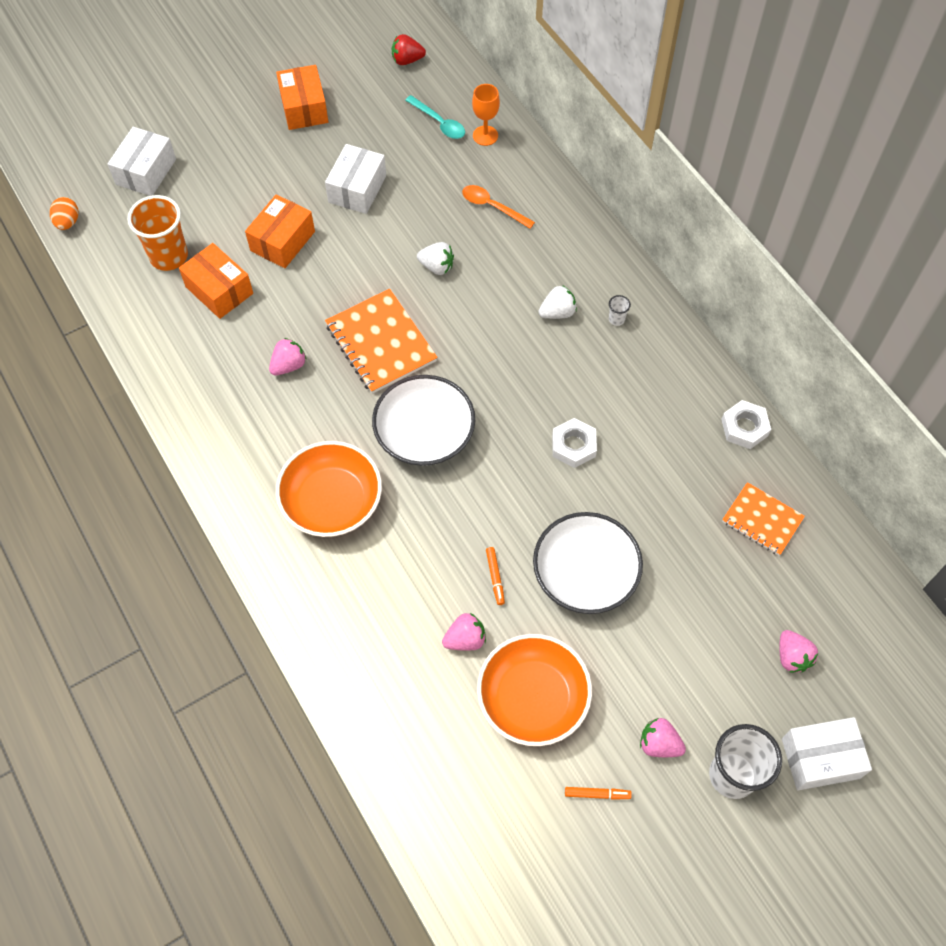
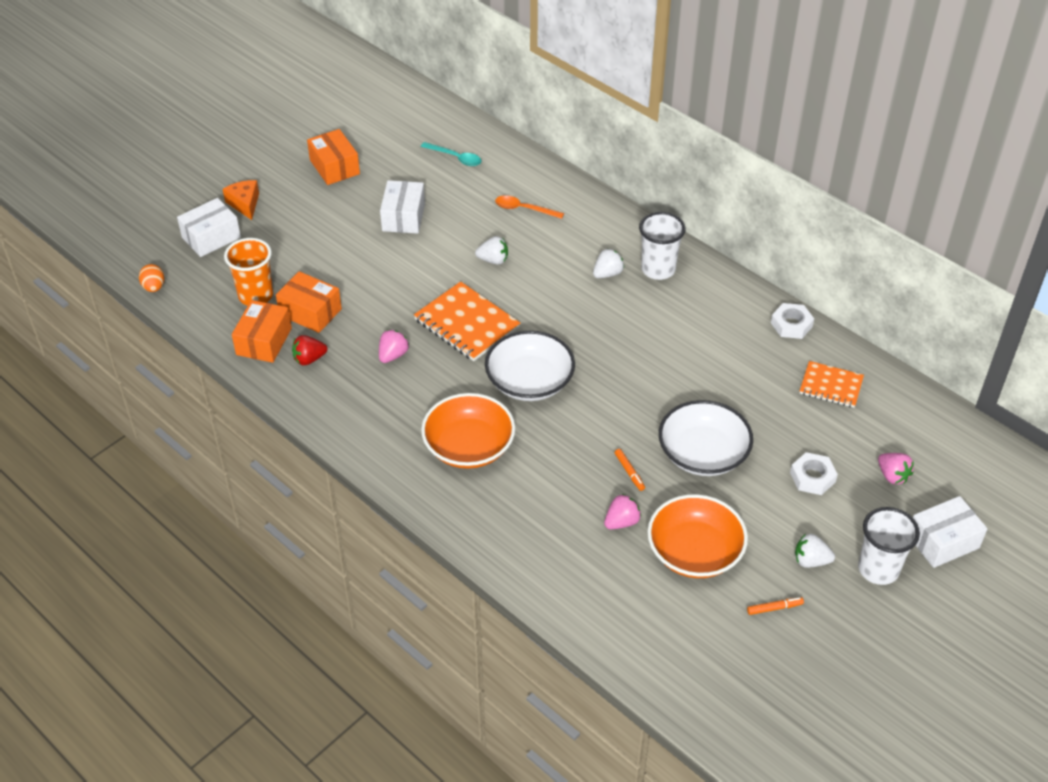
camera: 15 degrees left, 15 degrees down
white box [108,127,176,196] -> white box turned 45 degrees clockwise [177,198,241,257]
orange box [245,194,315,268] -> orange box moved to [232,300,292,363]
red strawberry [392,34,426,65] -> red strawberry moved to [292,335,327,365]
orange goblet [472,84,500,146] -> none
white nut [552,418,597,468] -> white nut moved to [790,452,838,495]
white cup [609,295,631,326] -> white cup [639,212,686,280], size x2.43
pink strawberry [640,718,686,757] -> white strawberry [795,534,835,568]
none -> orange cheese [223,180,259,220]

